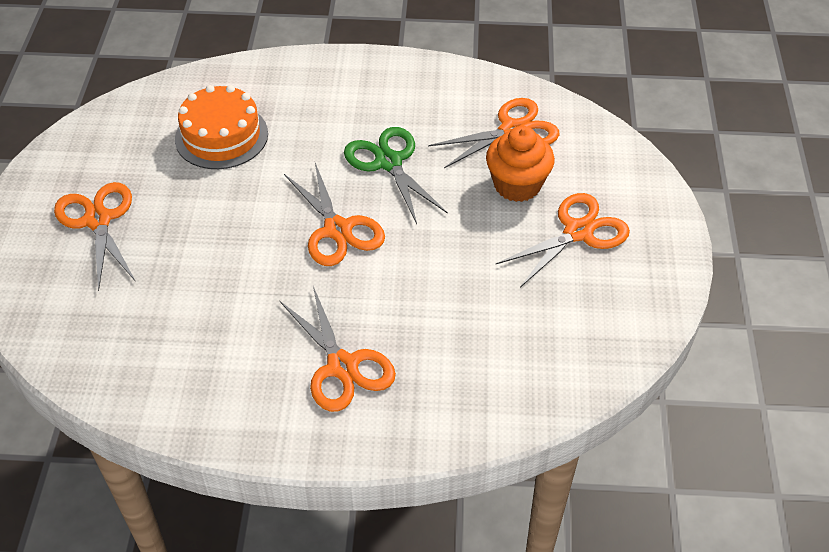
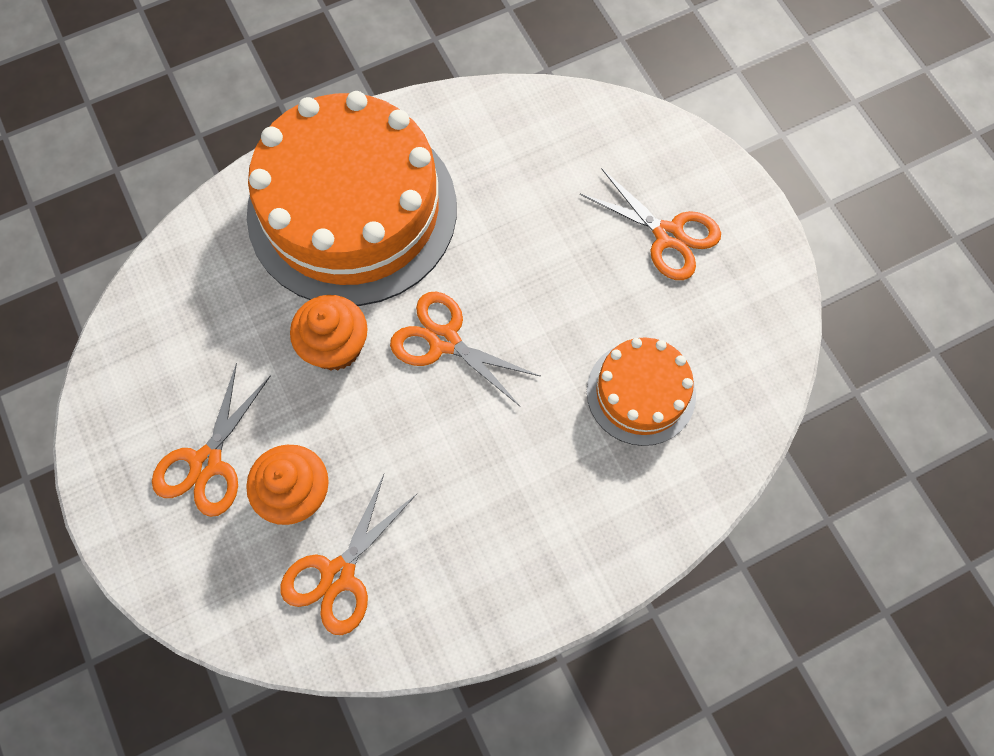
camera: 150 degrees right, 20 degrees up
orange scissors [280,286,396,412] -> orange cake [247,91,457,306]
green scissors [344,127,448,224] -> none
none -> orange cupcake [290,295,368,371]

